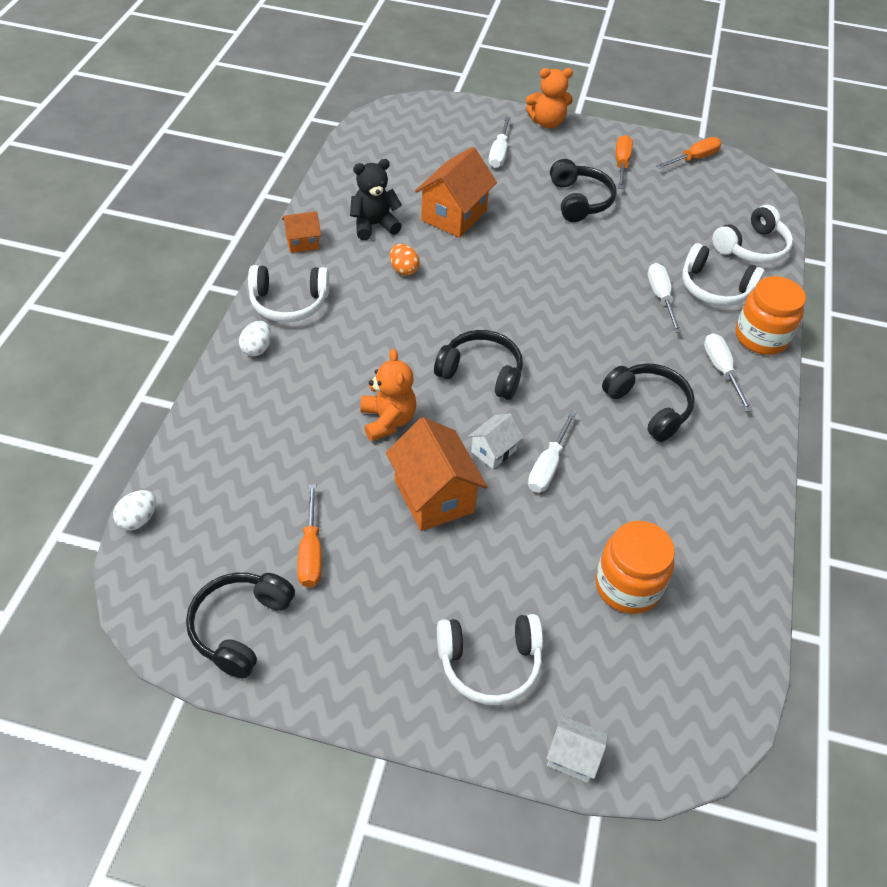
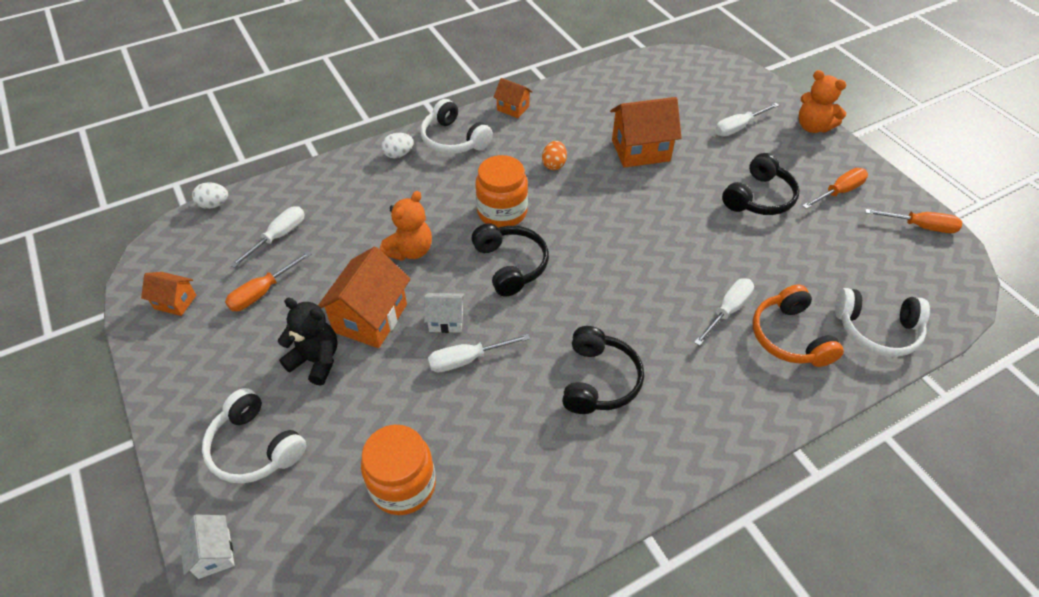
camera: 50 degrees right, 0 degrees up
black headphones [186,573,295,678] -> orange house [141,272,196,316]
black teddy bear [350,159,402,240] -> black teddy bear moved to [278,298,338,386]
white headphones [682,243,765,306] -> orange headphones [752,284,844,367]
white screwdriver [704,333,753,412] -> white screwdriver moved to [230,206,305,268]
orange jar [736,276,806,355] -> orange jar moved to [475,155,528,228]

